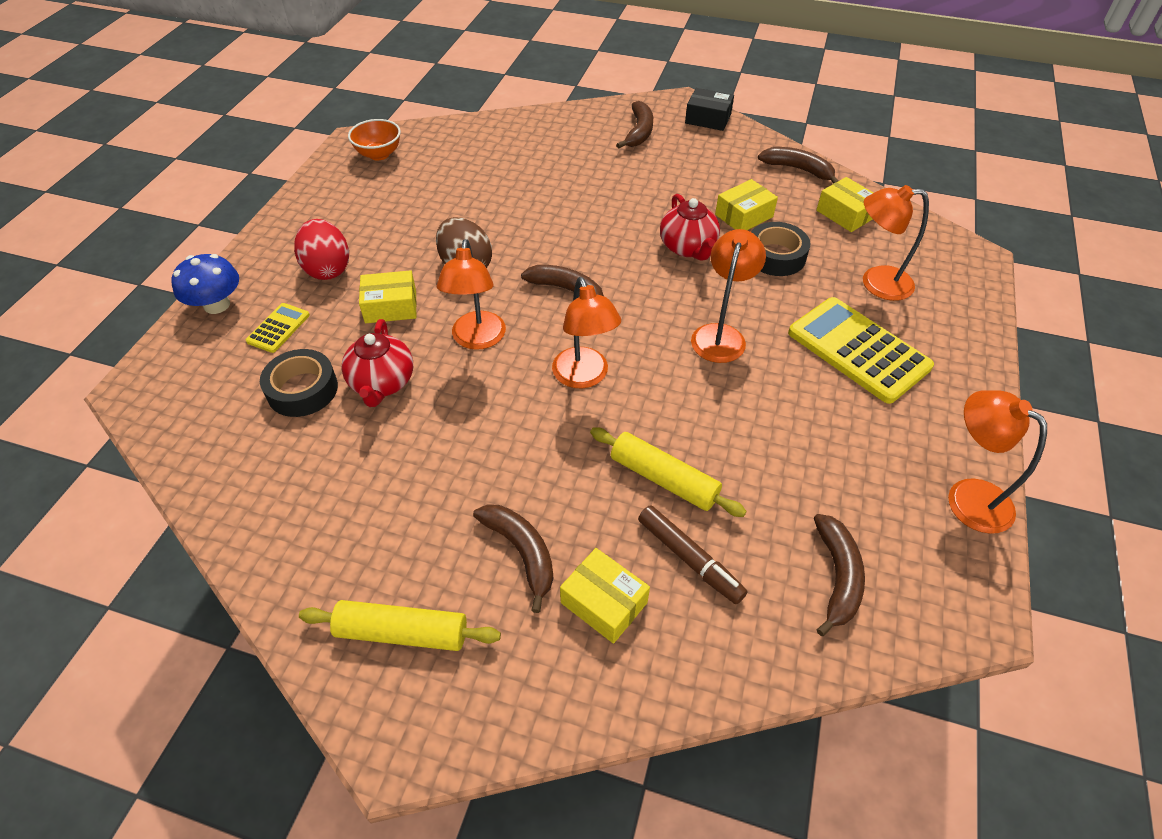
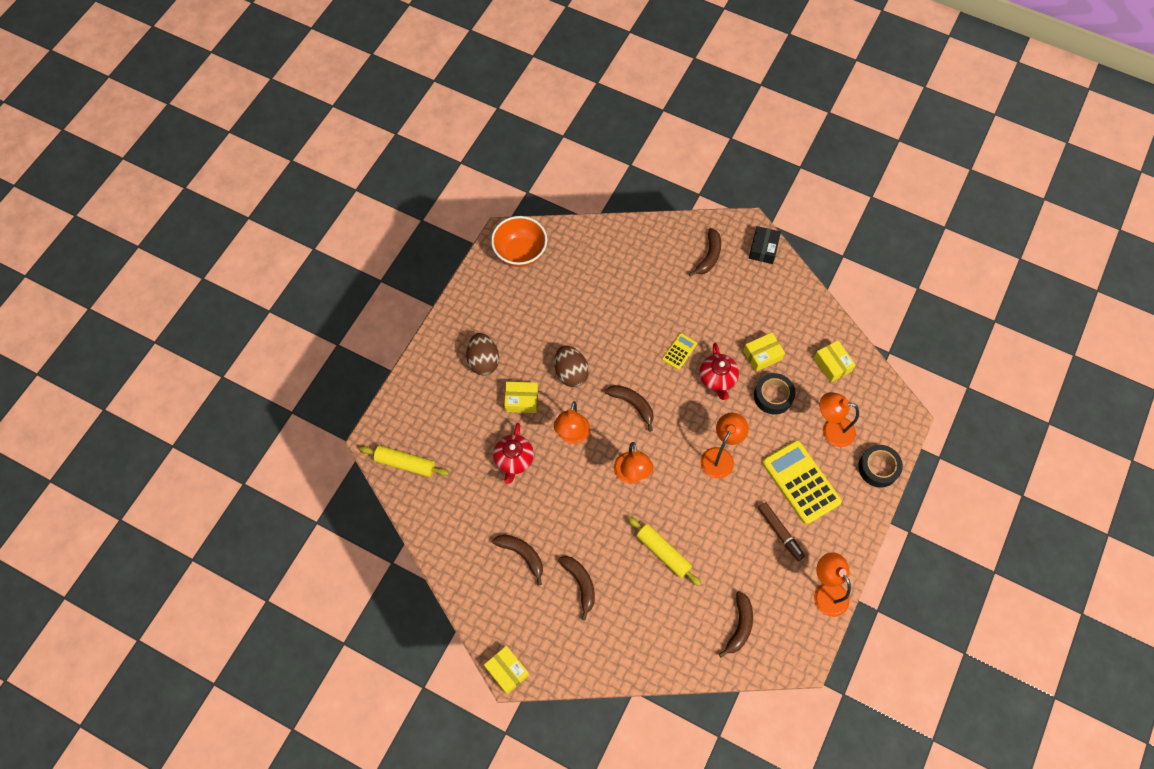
camera: 10 degrees right, 15 degrees up
blue mushroom [171,254,239,314] -> none
yellow calculator [246,303,310,353] -> yellow calculator moved to [662,333,697,370]
black tape [260,349,338,417] -> black tape moved to [858,445,903,488]
red egg [294,219,349,280] -> brown egg [466,333,499,375]
yellow rolling pin [299,600,501,651] -> yellow rolling pin moved to [360,445,449,477]
orange bowl [348,119,401,161] -> orange bowl [491,216,547,267], size x1.52
yellow box [560,548,650,644] -> yellow box moved to [484,646,529,694]
brown marker [638,505,747,604] -> brown marker moved to [758,502,805,561]
black box [685,88,734,131] -> black box turned 75 degrees clockwise [749,226,781,264]
brown banana [758,147,839,184] -> brown banana moved to [492,534,543,586]

